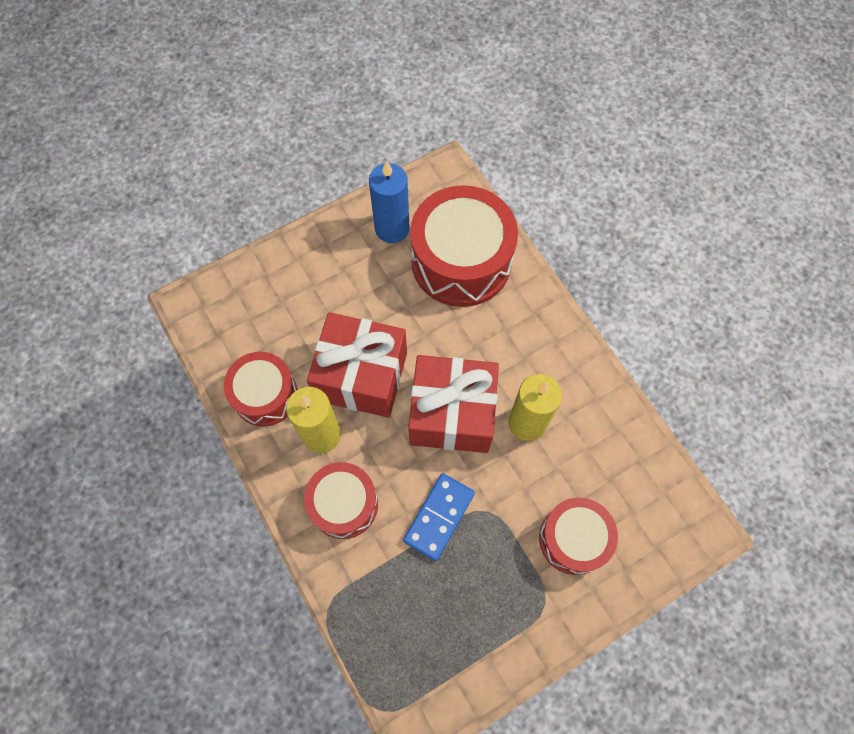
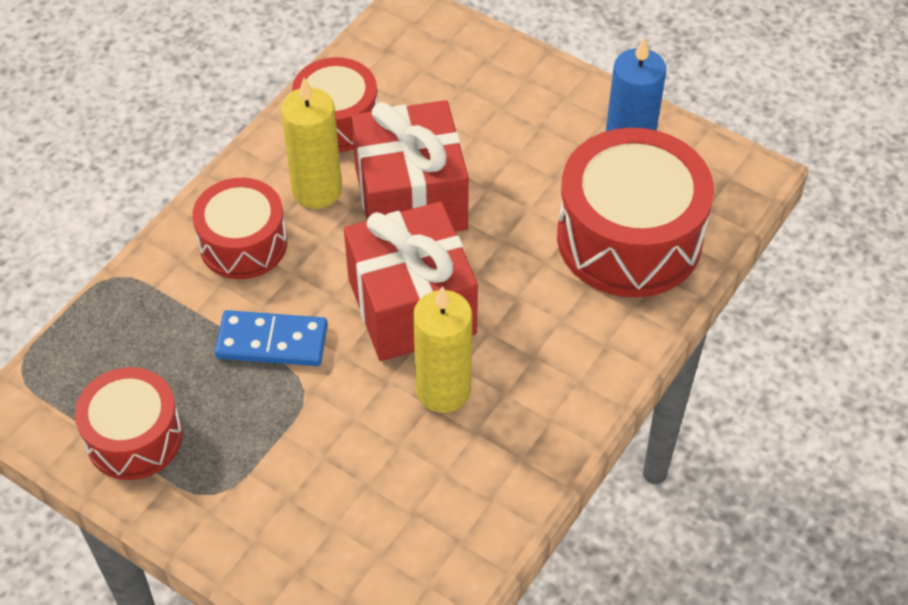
camera: 65 degrees right, 15 degrees down
red drum [539,498,618,575] -> red drum moved to [75,367,183,480]

